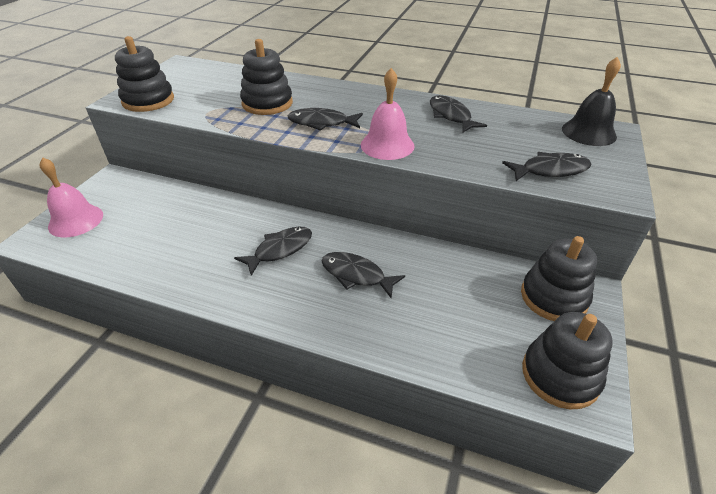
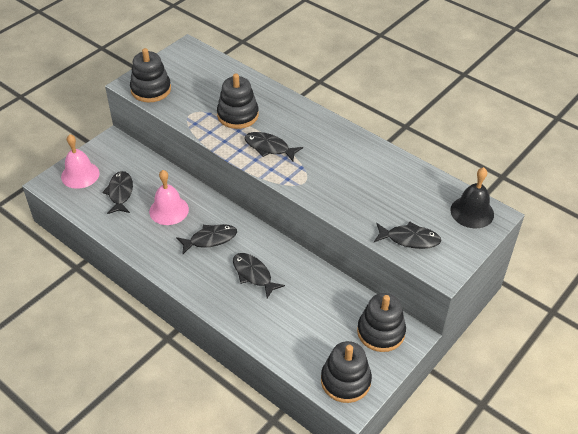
camera: 20 degrees right, 5 degrees up
pink bell [361,68,415,160] -> pink bell moved to [149,170,189,225]
black fish [430,95,487,133] -> black fish moved to [102,171,133,214]

